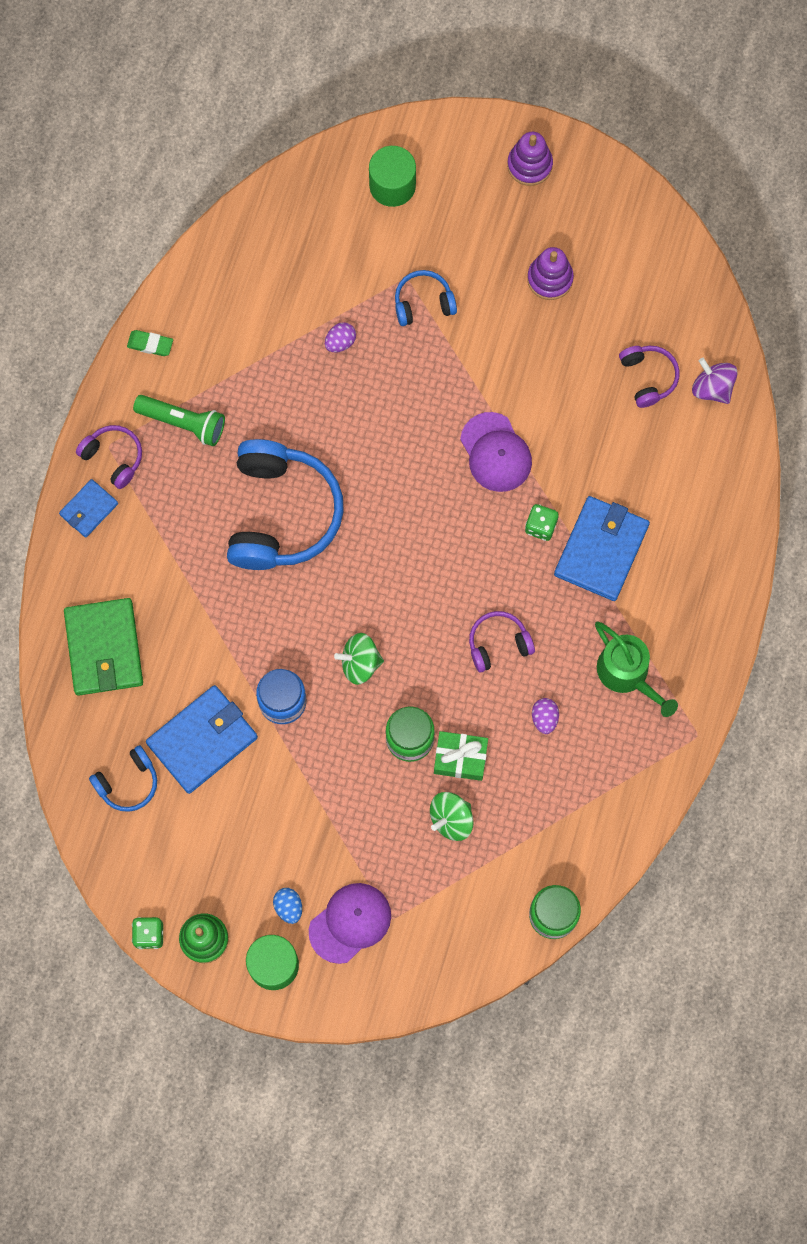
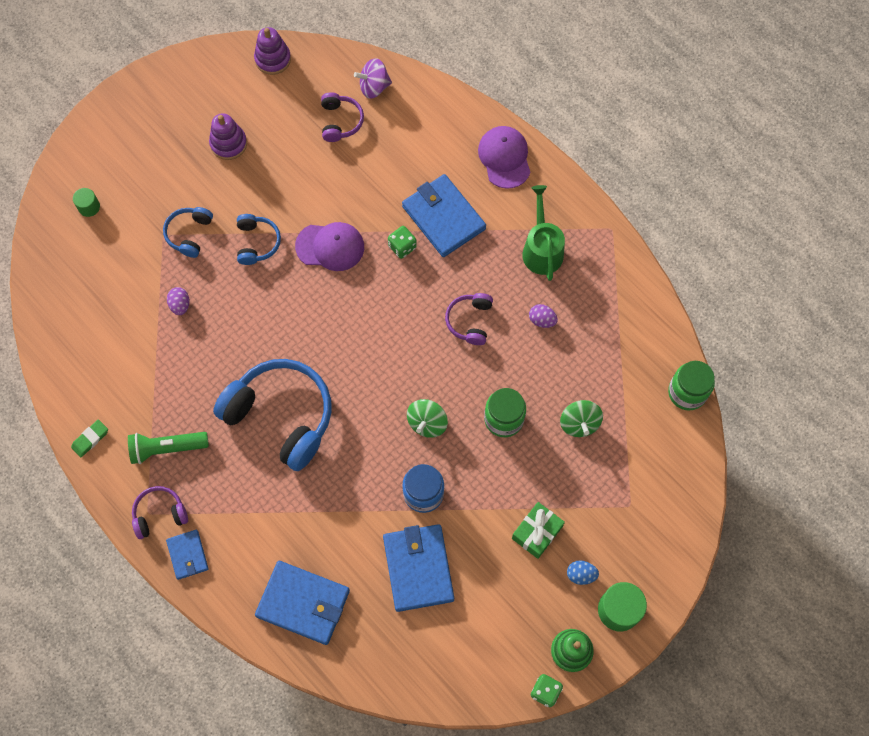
camera: 60 degrees left, 5 degrees down
green wallet [64,598,143,696] -> blue wallet [255,561,350,645]
blue headphones [89,745,157,812] -> blue headphones moved to [237,214,281,265]
green flashlight [133,395,225,446] -> green flashlight turned 150 degrees counterclockwise [128,432,209,464]
purple cap [309,883,391,964] -> purple cap moved to [478,126,530,189]
green cylinder [369,146,416,207] -> green cylinder [73,188,100,217], size x0.57
green gift [434,731,488,781] -> green gift moved to [512,502,565,559]
purple stacking toy [507,132,553,186] -> purple stacking toy moved to [254,27,291,75]
green watering can [595,622,678,717] -> green watering can turned 90 degrees counterclockwise [522,185,565,281]
purple headphones [619,346,680,408] -> purple headphones turned 75 degrees clockwise [321,92,364,142]

